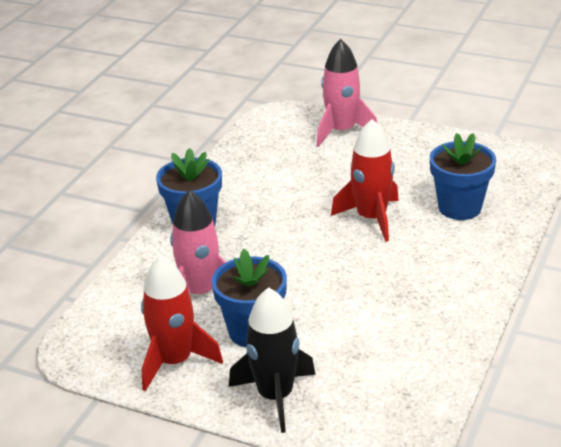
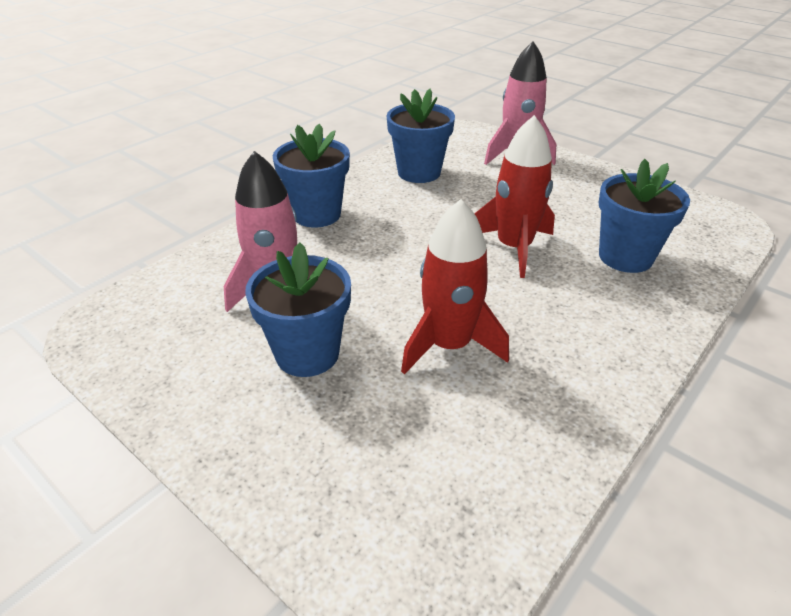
camera: 15 degrees right, 5 degrees up
red rocket [141,255,223,391] -> red rocket moved to [401,199,509,374]
black rocket [229,287,316,433] -> none
none -> blue flower pot [387,88,455,183]

